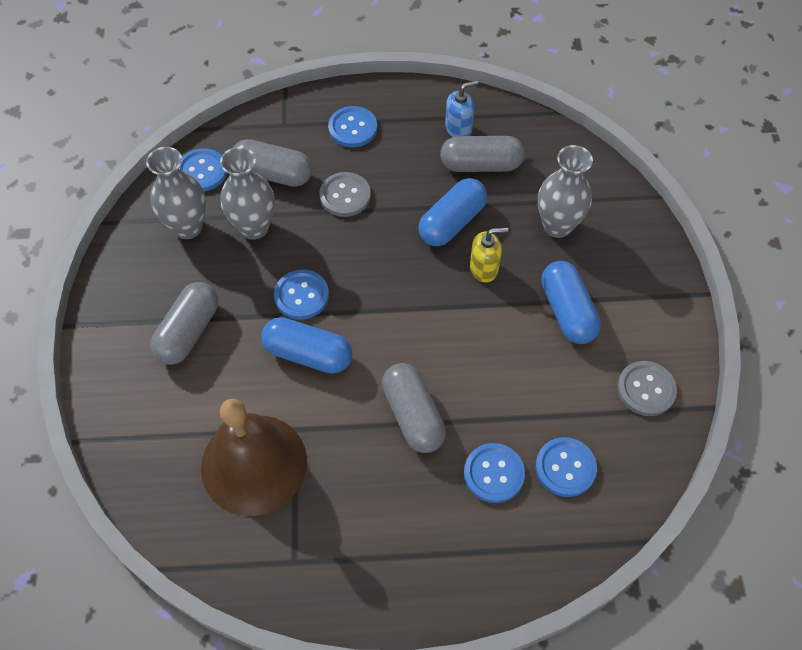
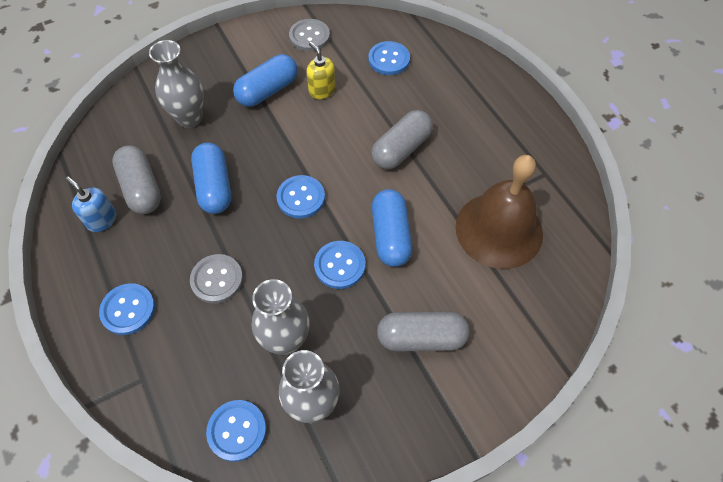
camera: 115 degrees left, 0 degrees up
grey capsule [233,139,312,187] -> none
blue capsule [418,178,487,246] -> blue capsule turned 60 degrees clockwise [191,143,231,214]
blue button [464,443,525,503] -> blue button moved to [276,175,325,219]
yellow soap dispenser [470,227,508,282] -> yellow soap dispenser moved to [306,42,335,99]

